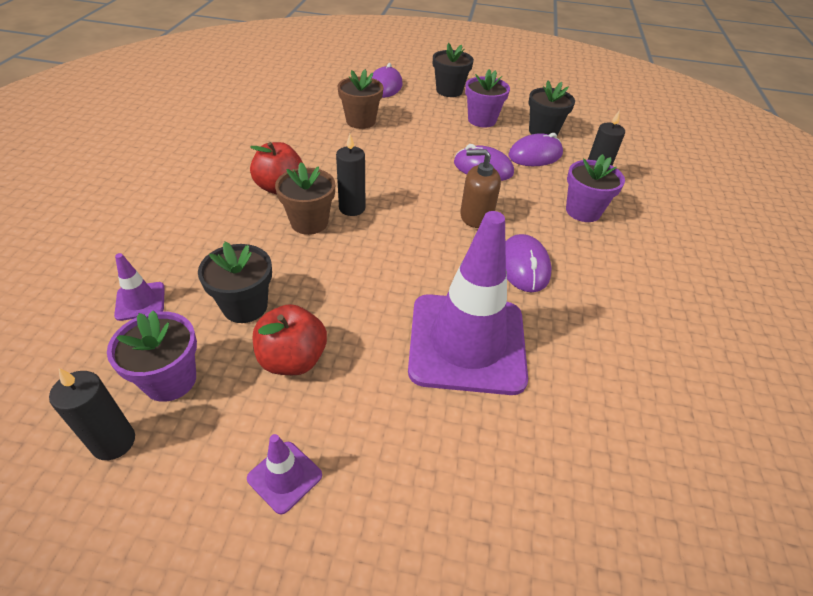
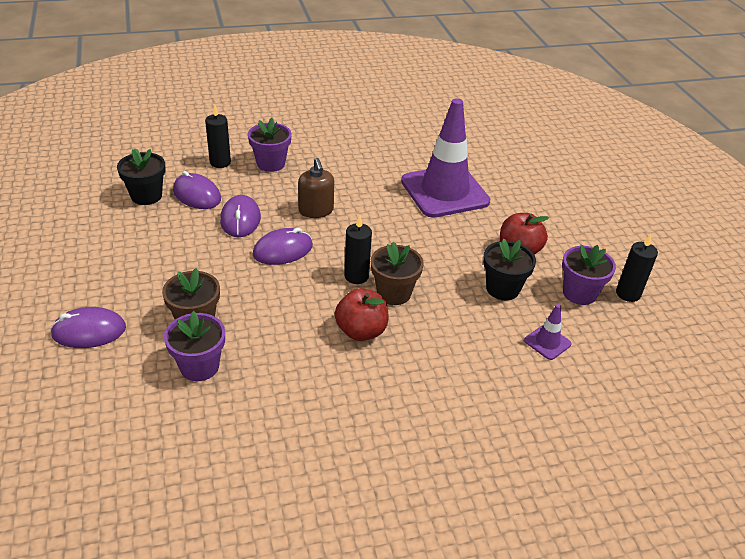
camera: 115 degrees left, 5 degrees down
purple traffic cone [247,434,322,515] -> none
black flower pot [433,43,474,97] -> none
purple flower pot [465,69,510,127] -> purple flower pot moved to [164,311,225,381]
purple mouse [505,234,552,292] -> purple mouse moved to [253,228,313,265]

